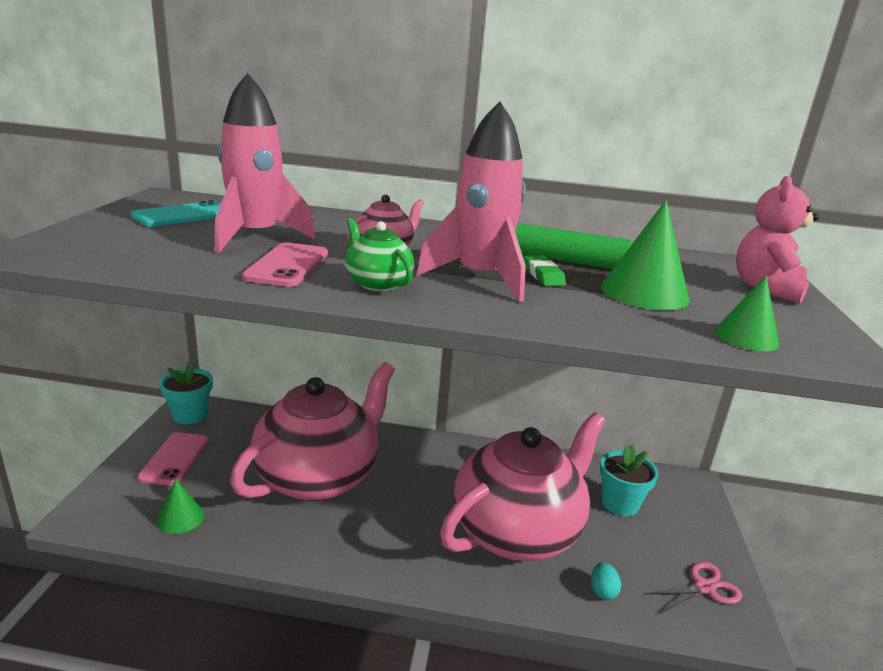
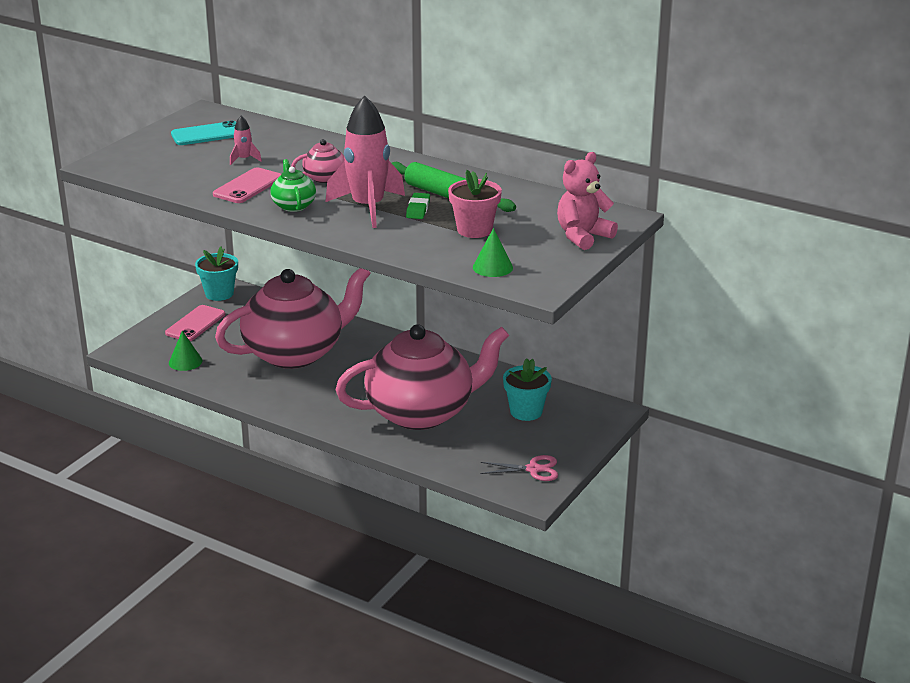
camera: 25 degrees right, 5 degrees up
pink rocket [215,73,315,253] -> pink rocket [230,116,262,165], size x0.42
turquoise egg [591,562,621,600] -> none
green cone [601,200,690,310] -> pink flower pot [448,170,502,238]

